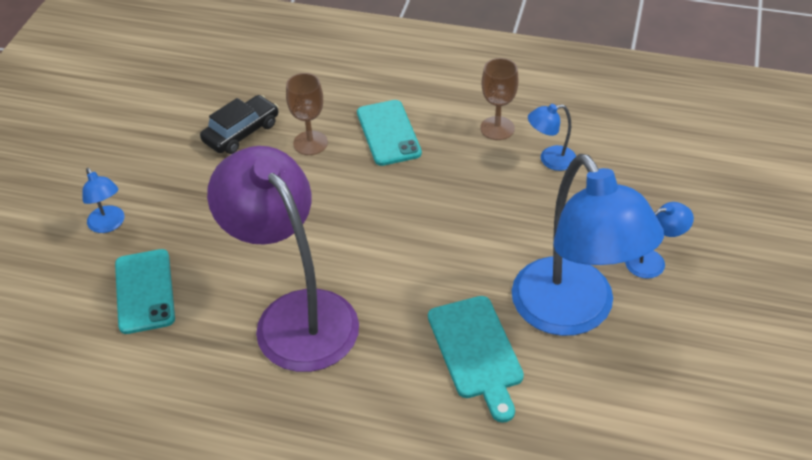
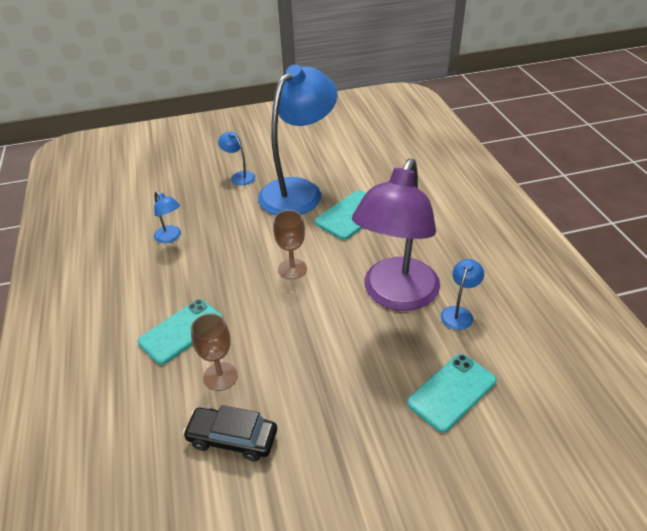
camera: 120 degrees left, 5 degrees down
blue lamp [82,168,124,233] -> blue lamp moved to [441,259,484,330]
brown goblet [480,58,519,140] -> brown goblet moved to [273,210,307,279]

